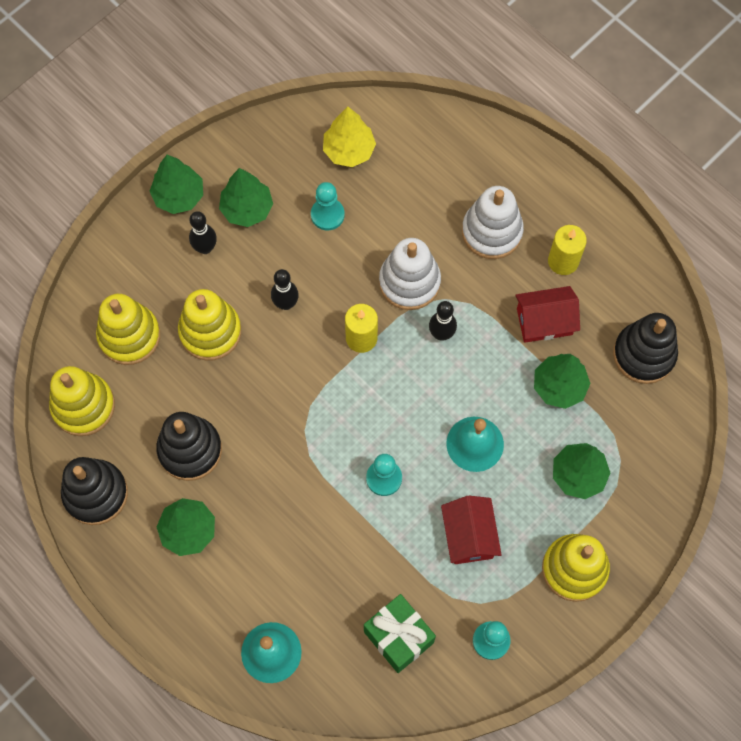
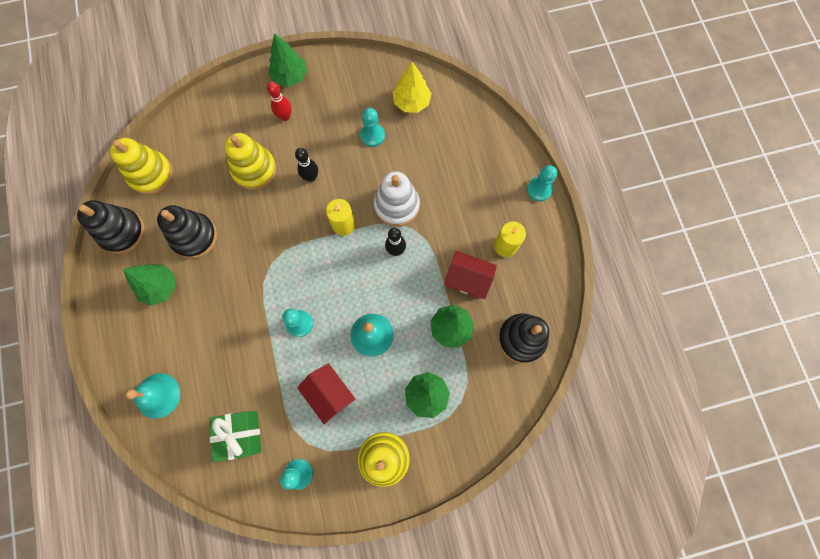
camera: 30 degrees right, 5 degrees up
yellow stacking toy [96,294,160,365] -> none
black bowling pin [189,211,217,254] -> red bowling pin [267,82,292,121]
green tree [219,168,273,227] -> none
red house [441,496,502,564] -> red house turned 60 degrees counterclockwise [297,363,356,424]
white stacking toy [462,186,524,259] -> none
none -> turquoise pawn [527,165,557,201]

